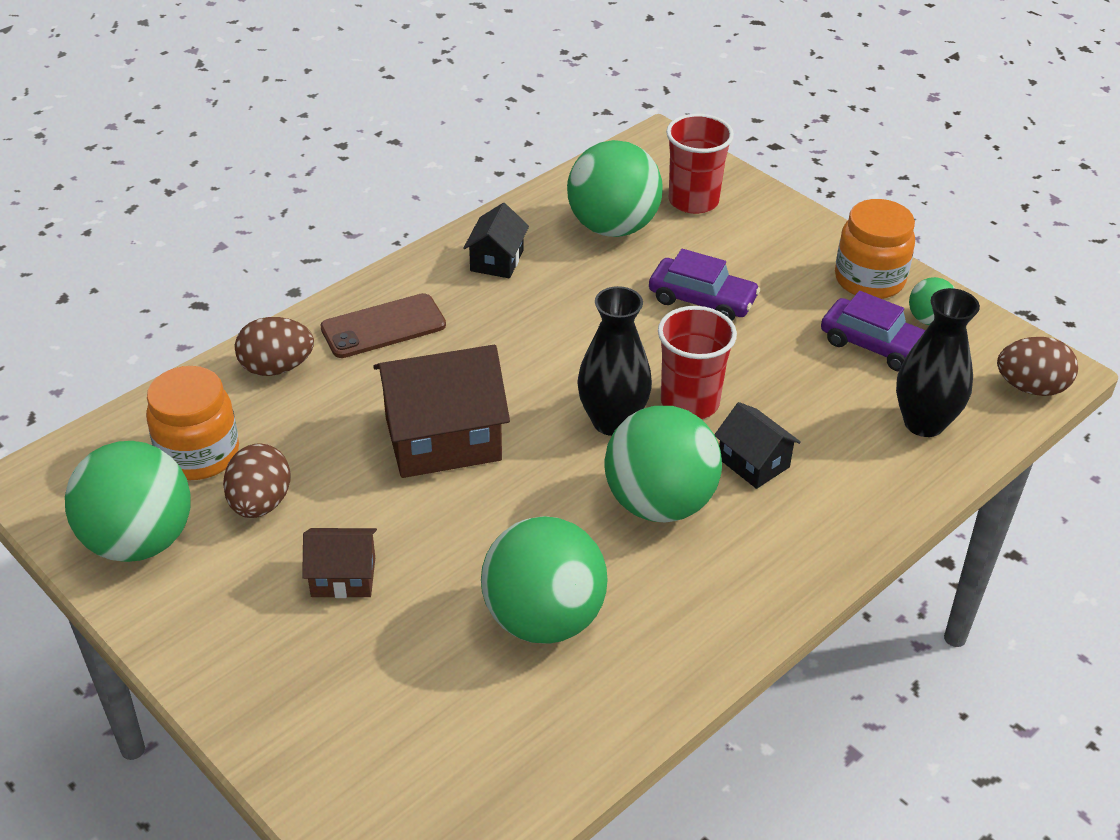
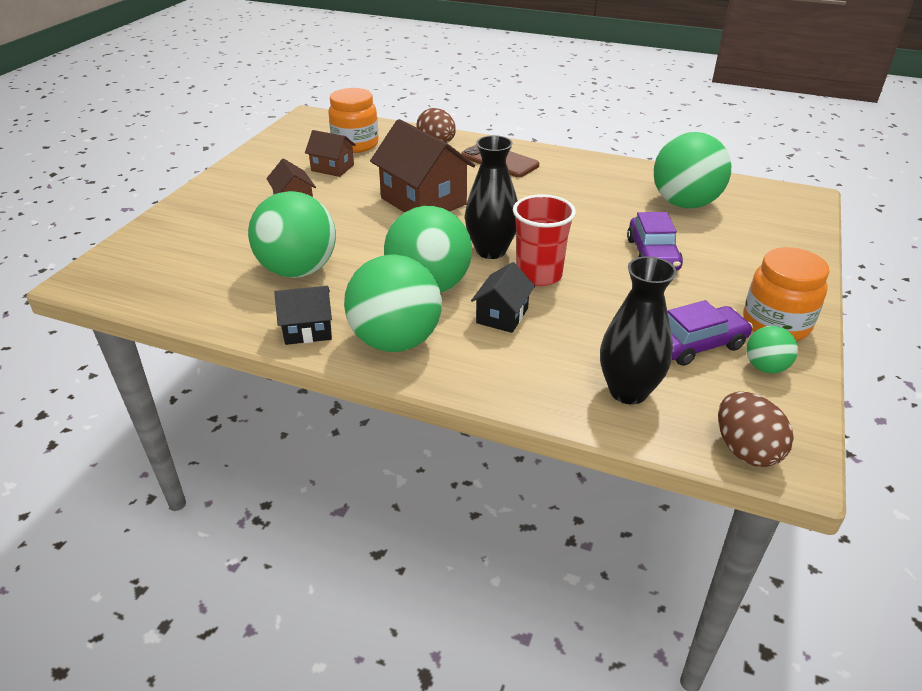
camera: 65 degrees right, 5 degrees down
green ball [65,441,191,562] -> green ball moved to [344,254,442,352]
brown egg [223,443,290,518] -> brown house [305,130,356,177]
black house [464,203,529,278] -> black house moved to [274,286,332,345]
red cup [666,114,734,214] -> none
purple car [821,291,926,372] -> purple car turned 120 degrees counterclockwise [667,300,753,366]

